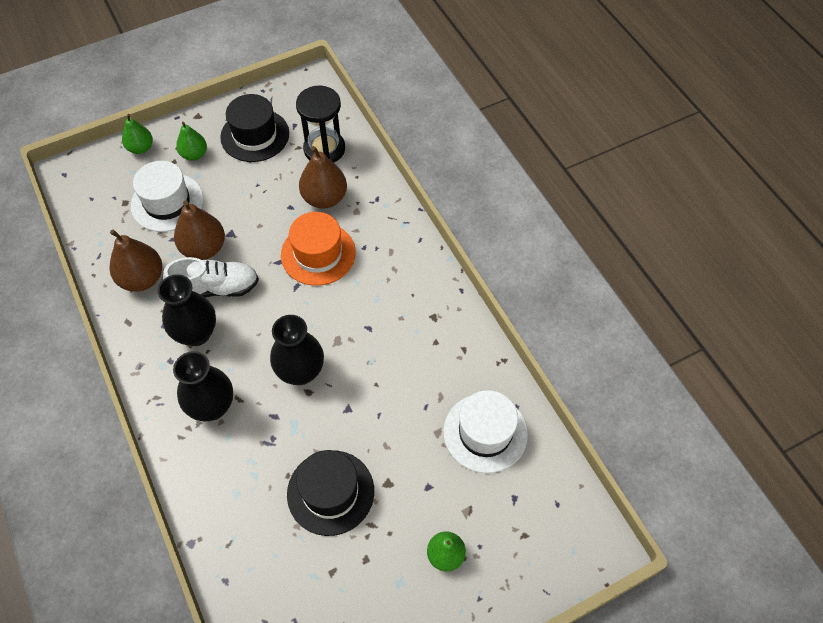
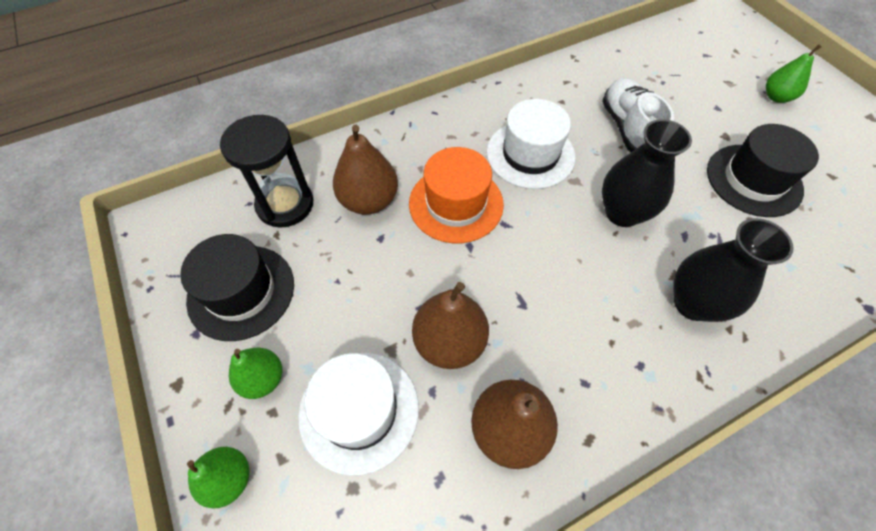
camera: 90 degrees left, 0 degrees up
black vase [158,274,216,346] -> none
white shoe [163,257,259,298] -> white shoe moved to [602,78,674,152]
white hat [443,390,528,473] -> white hat moved to [486,99,576,189]

